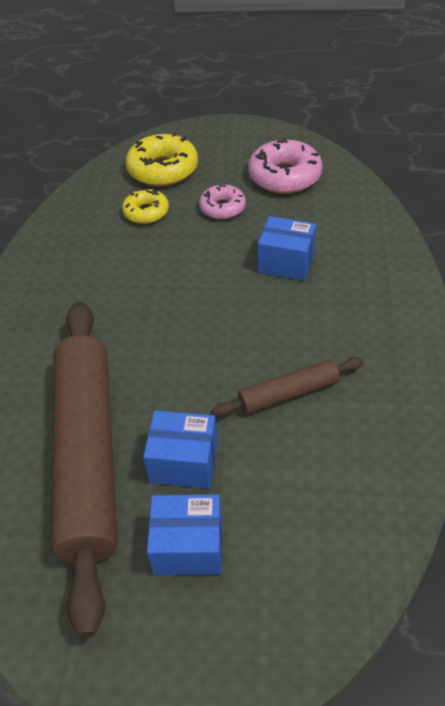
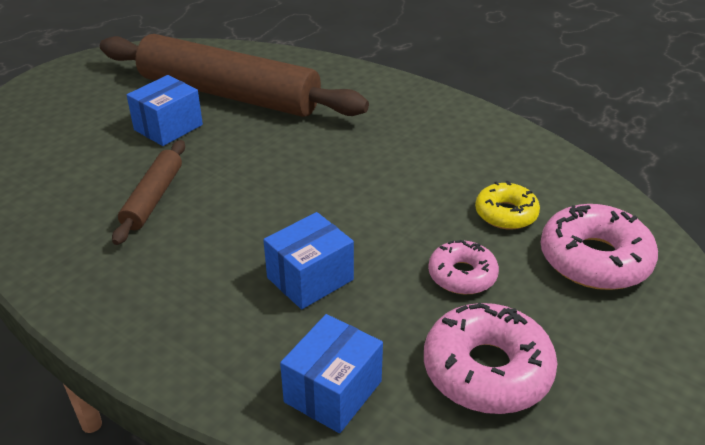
camera: 120 degrees right, 10 degrees down
yellow donut [126,132,198,186] -> pink donut [541,204,658,290]
blue box [147,494,222,575] -> blue box moved to [280,314,383,433]

